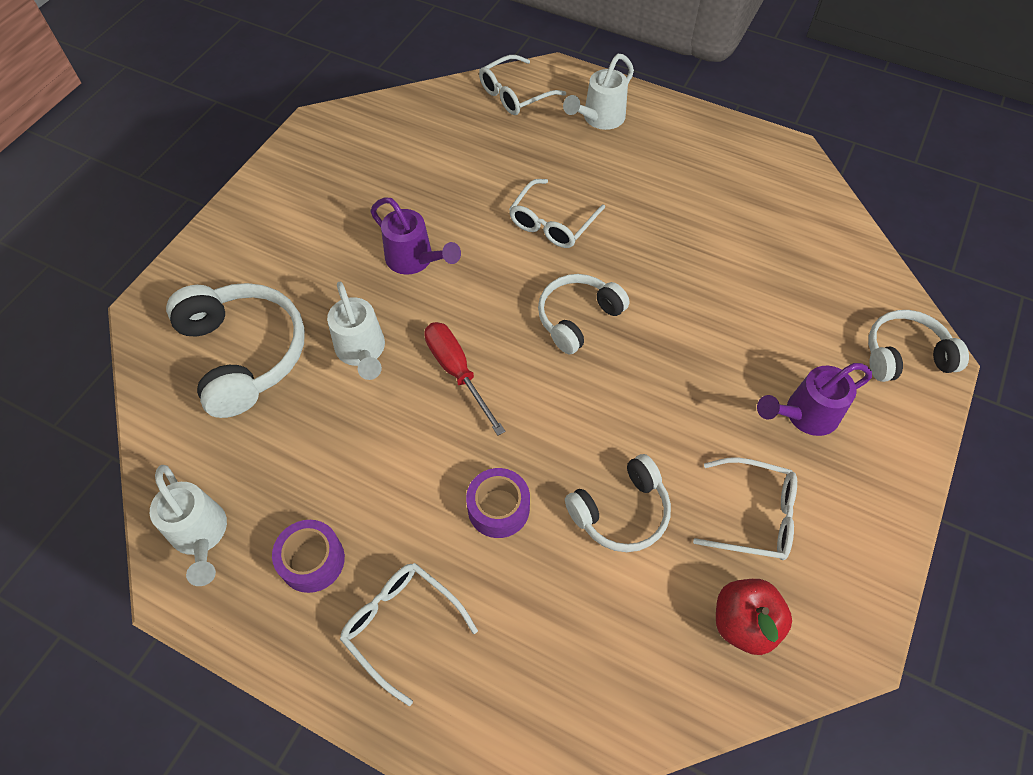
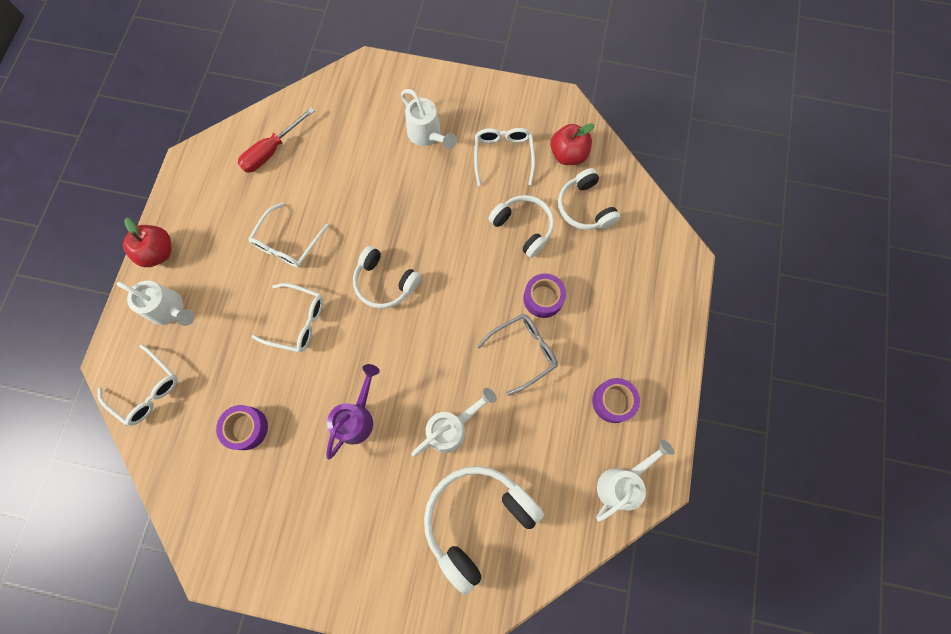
camera: 105 degrees left, 15 degrees up
white glasses [340,563,478,706] -> white glasses moved to [248,202,329,268]
red screwdriver [424,322,506,436] -> red screwdriver moved to [238,107,314,173]
purple watering can [757,363,872,436] -> white watering can [401,89,457,149]
white headphones [868,310,969,382] -> white headphones moved to [558,168,620,230]
none -> red apple [123,218,171,267]
none -> purple tape [216,405,268,450]
none -> grey glasses [477,314,558,396]

